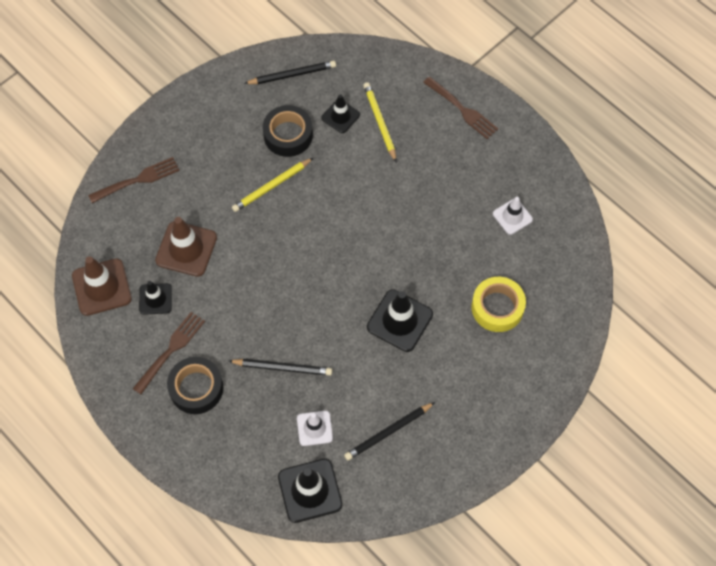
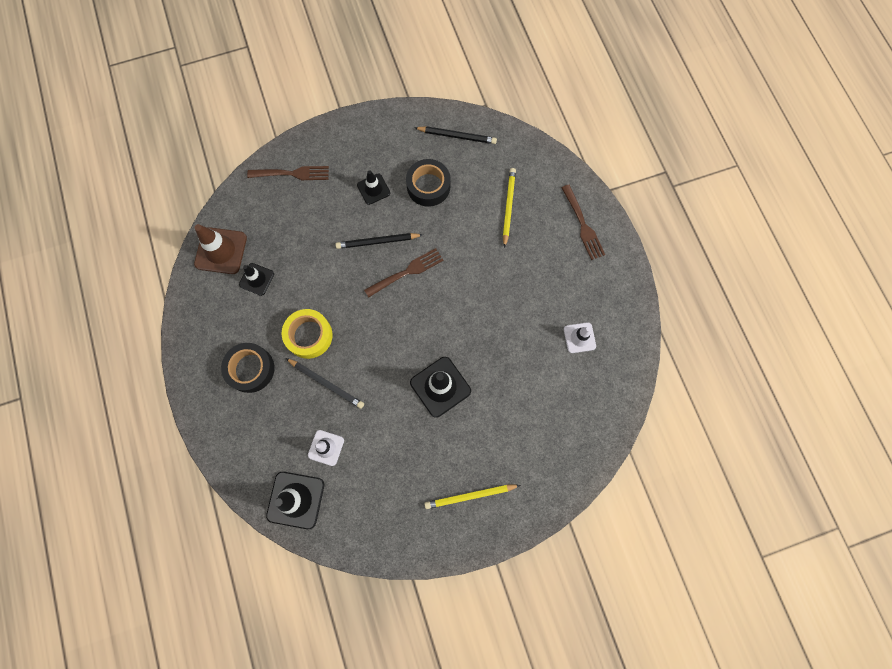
camera: 25 degrees right, 10 degrees up
brown fork [133,312,205,394] -> brown fork moved to [364,248,443,298]
brown traffic cone [155,217,217,277] -> none
yellow pencil [232,158,313,212] -> yellow pencil moved to [424,485,520,509]
black traffic cone [321,94,360,133] -> black traffic cone moved to [357,170,390,205]
black pencil [344,402,435,461] -> black pencil moved to [335,233,423,249]
yellow tape [471,277,526,332] -> yellow tape moved to [281,309,333,359]

